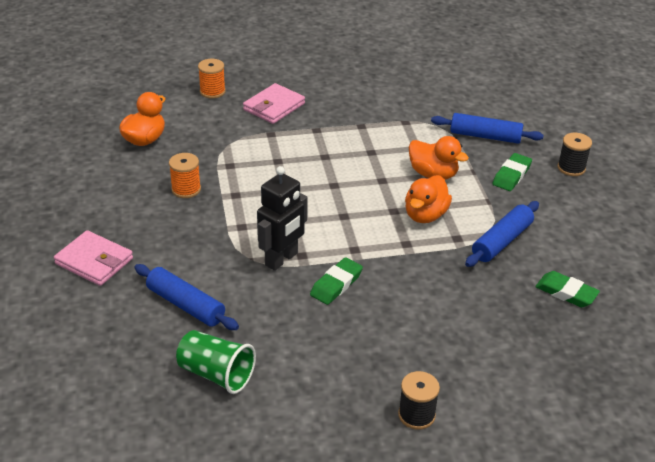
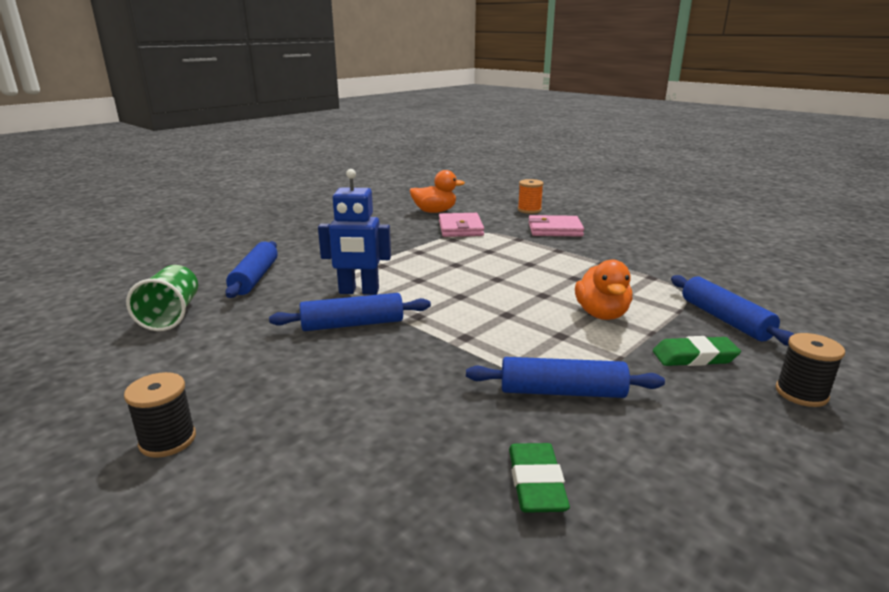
camera: 55 degrees right, 15 degrees down
pink wallet [54,230,133,286] -> pink wallet moved to [439,213,484,237]
orange spool [169,153,201,198] -> none
black robot [257,166,308,271] -> blue robot [318,169,391,295]
green eraser [310,257,363,305] -> blue rolling pin [269,293,431,331]
orange duck [405,175,452,223] -> none

